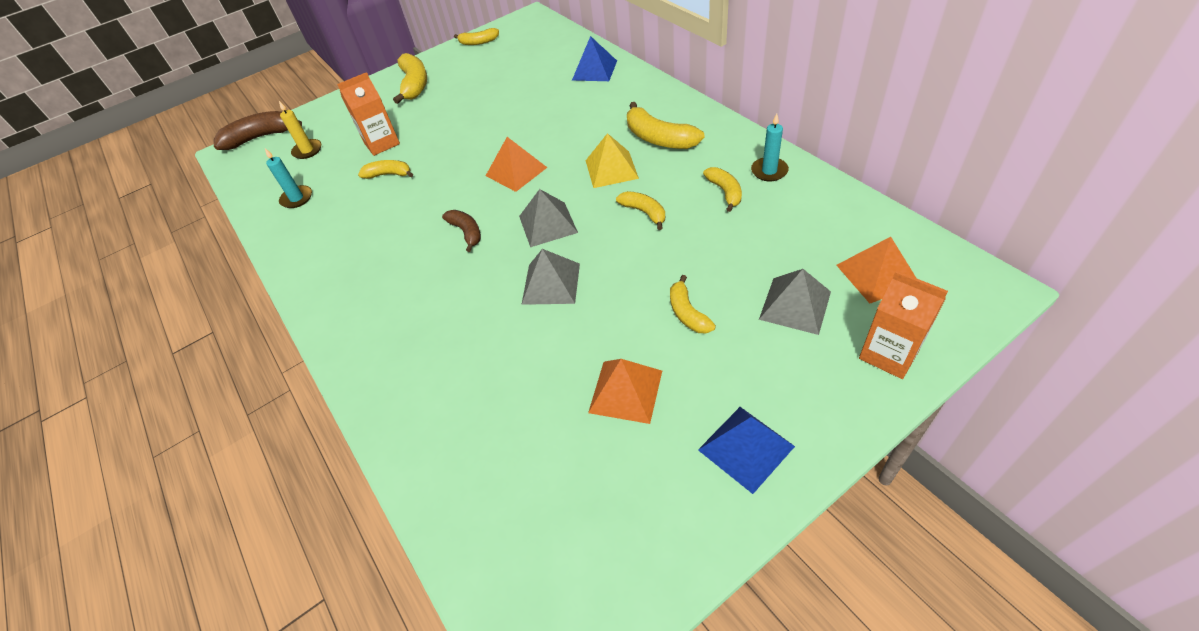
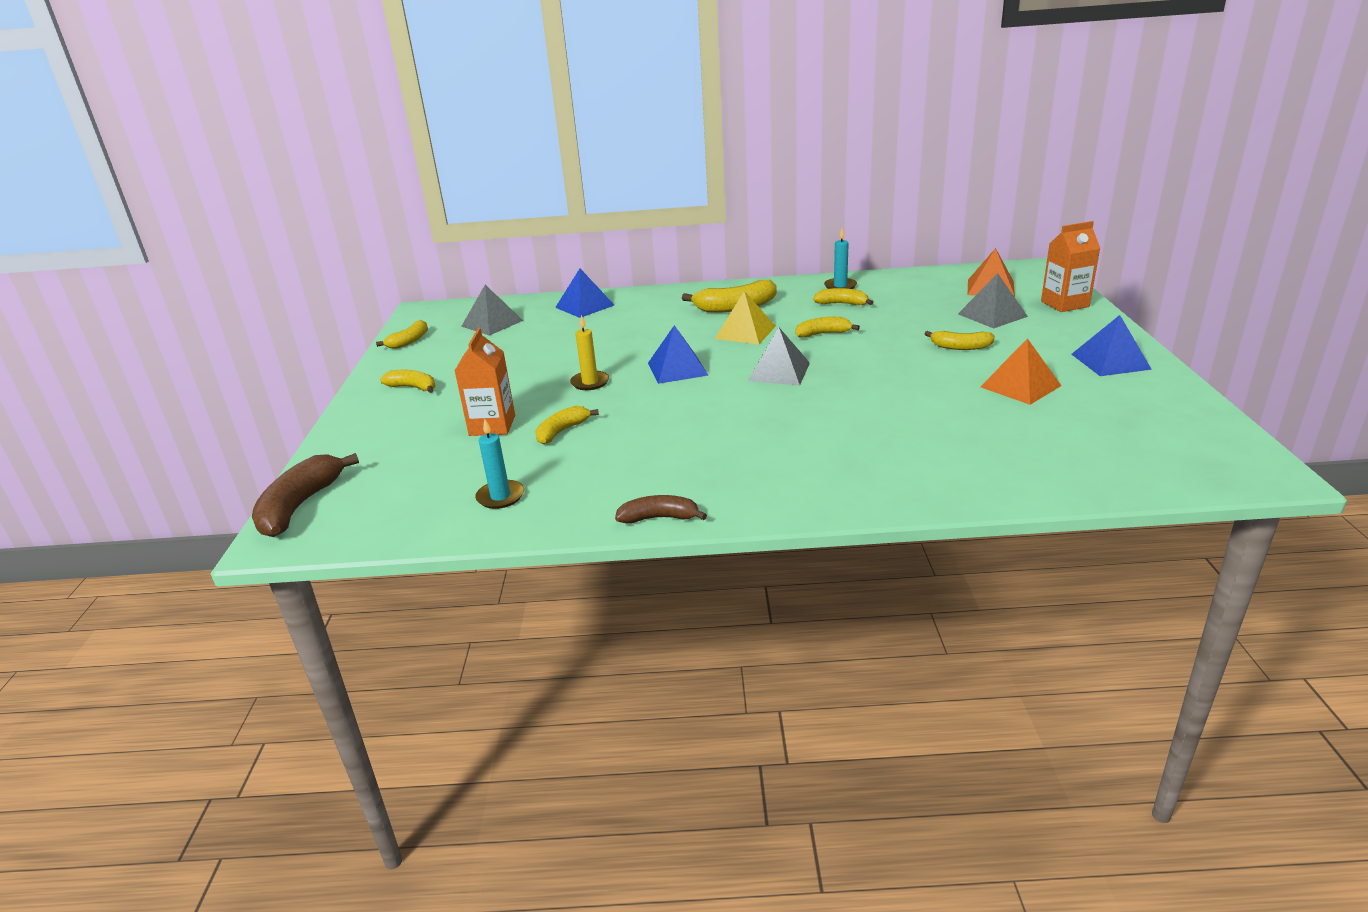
camera: 60 degrees left, 20 degrees down
yellow candle [279,101,321,159] -> yellow candle moved to [570,315,609,390]
yellow banana [393,53,427,104] -> yellow banana [380,370,435,393], size x0.61
brown banana [442,210,481,252] -> brown banana moved to [615,495,707,524]
orange pyramid [486,137,548,192] -> blue pyramid [648,325,709,384]
grey pyramid [521,249,580,305] -> grey pyramid moved to [461,285,524,336]

